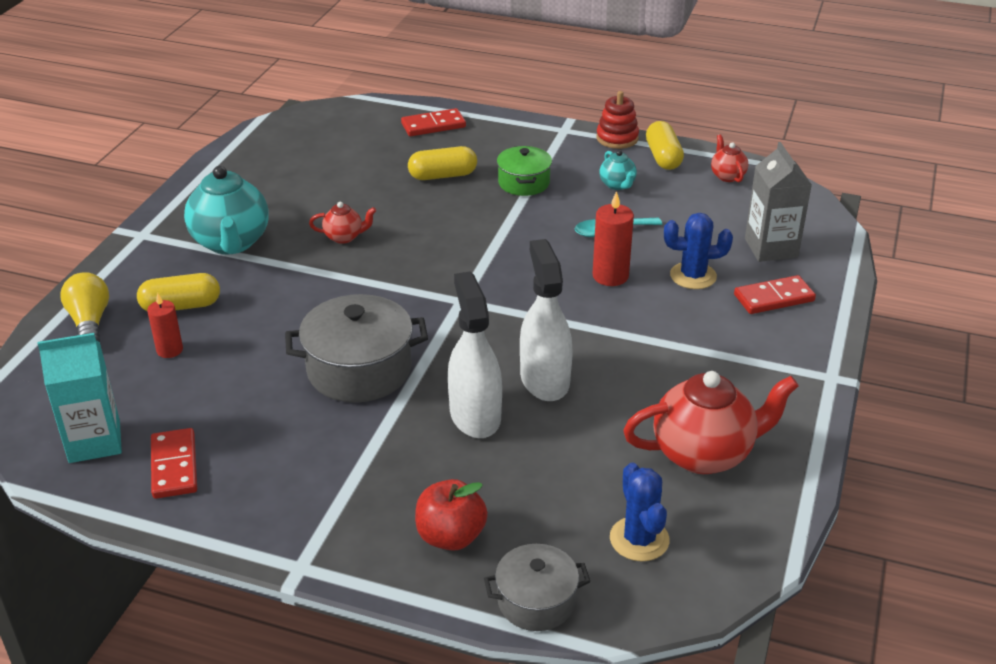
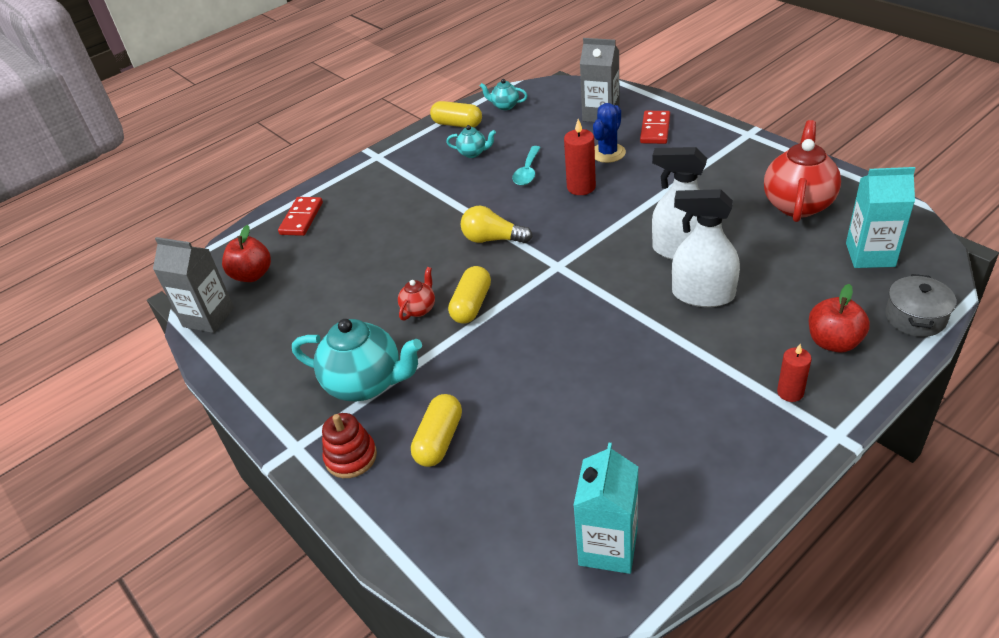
camera: 55 degrees left, 5 degrees up
yellow light bulb [61,272,109,342] -> yellow light bulb moved to [461,206,532,243]
red candle [147,293,183,358] -> red candle moved to [777,344,811,402]
red domino [151,428,197,499] -> none
grey pot [285,294,428,403] -> none
yellow capsule [408,146,477,180] -> yellow capsule moved to [448,266,491,323]
green pot [497,146,552,196] -> none
red stacking toy [596,91,639,149] -> red stacking toy moved to [322,413,377,478]
blue cactus [610,462,670,561] -> turquoise carton [846,167,915,268]
red teapot [711,134,748,182] -> turquoise teapot [480,79,528,110]
none -> grey carton [153,237,234,333]
none -> red apple [222,225,271,282]

